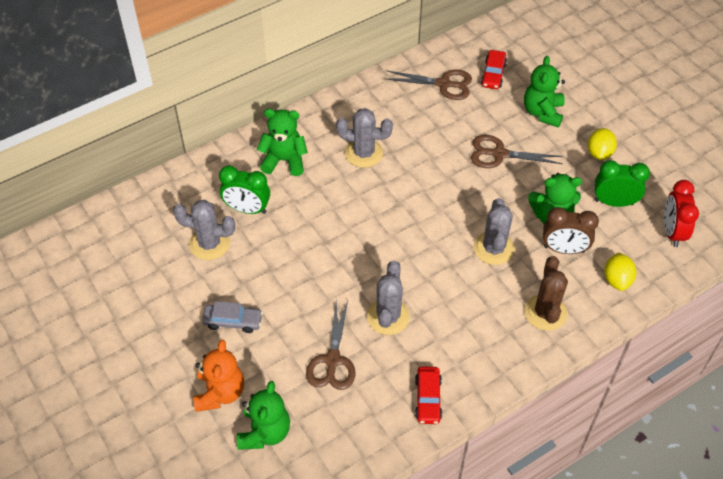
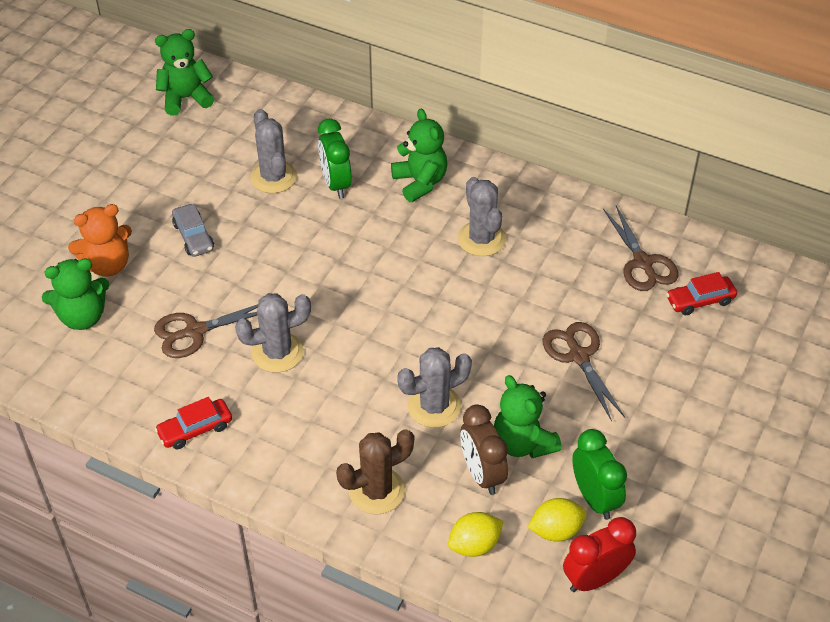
camera: 60 degrees right, 5 degrees down
green teddy bear [524,56,565,127] -> green teddy bear moved to [155,29,214,115]
yellow lemon [588,128,617,160] -> yellow lemon moved to [528,498,587,541]

